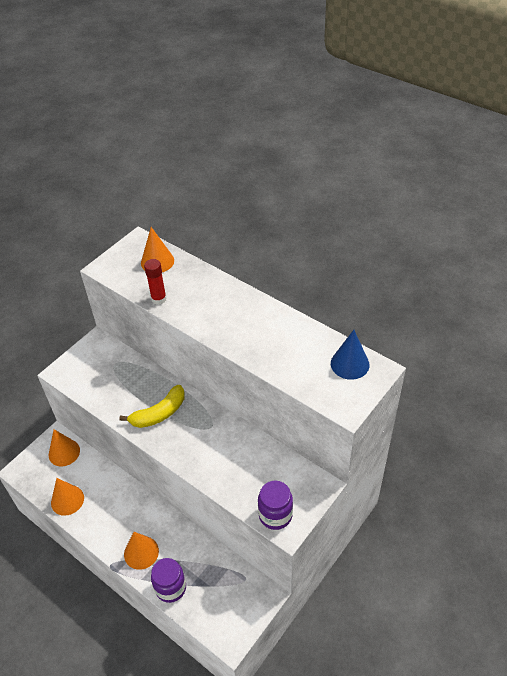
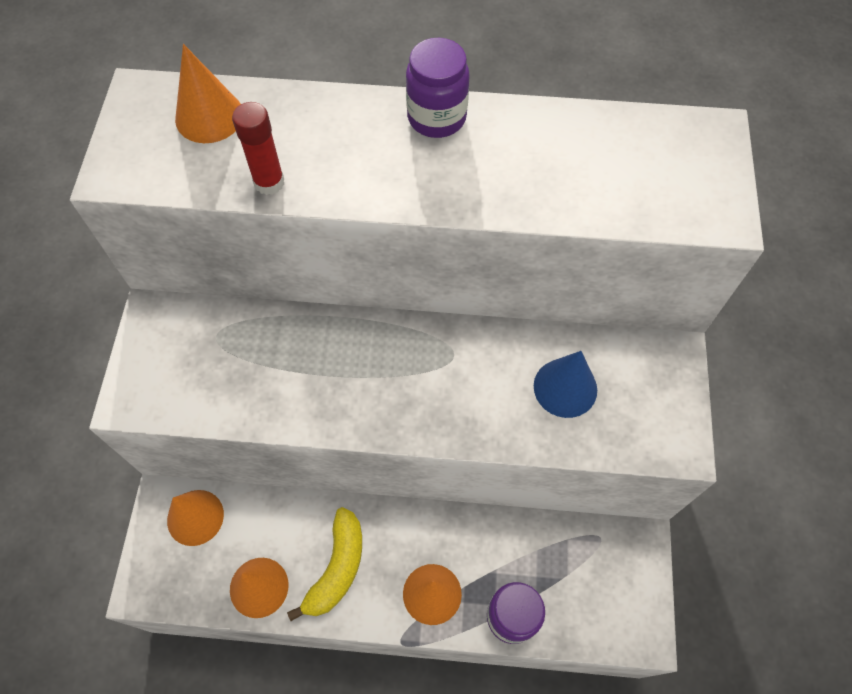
camera: 35 degrees left, 15 degrees up
yellow banana [119,385,185,428] -> yellow banana moved to [287,507,362,621]
purple jar [258,481,293,530] -> purple jar moved to [406,38,470,138]
blue cone [331,330,369,380] -> blue cone moved to [534,351,597,418]

